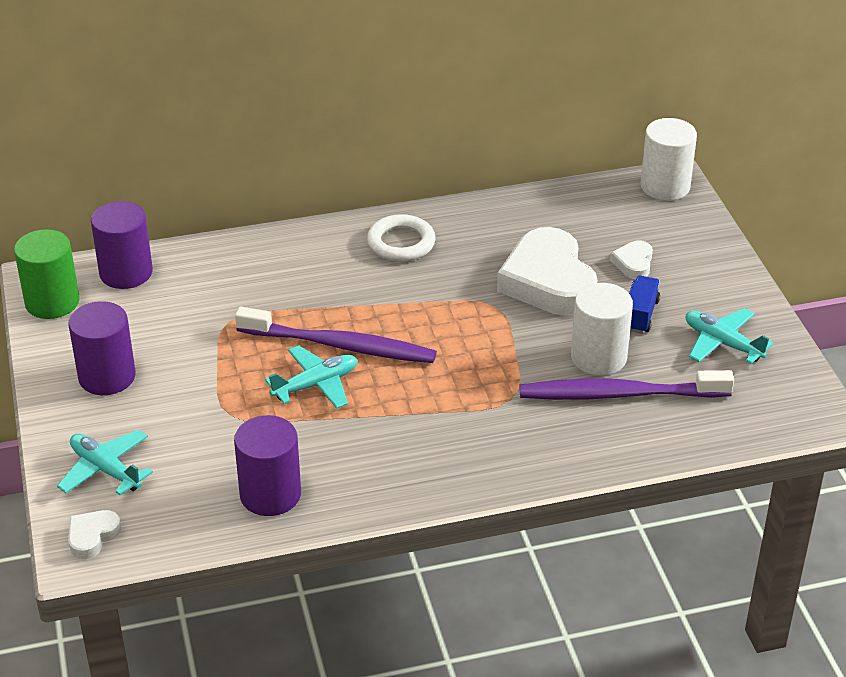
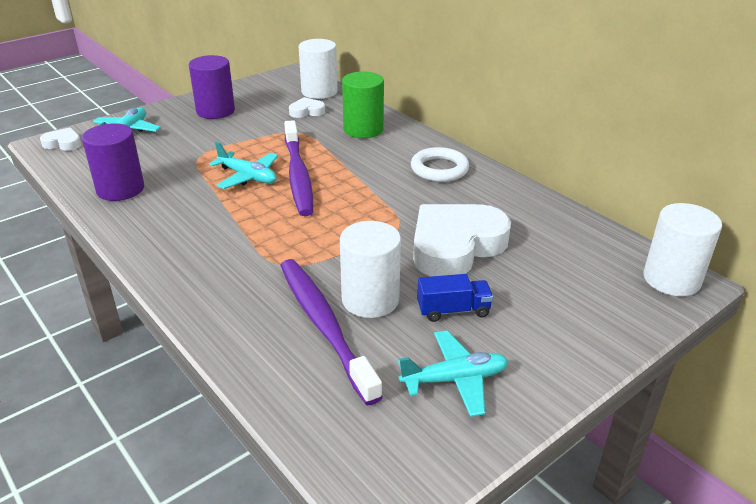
camera: 65 degrees right, 5 degrees down
green cylinder [14,229,80,319] -> green cylinder moved to [342,71,384,138]
purple cylinder [91,201,153,289] -> white cylinder [299,39,338,99]
white heart [610,241,653,279] -> white heart moved to [289,97,325,118]
turquoise plane [686,308,773,364] -> turquoise plane turned 60 degrees clockwise [398,331,508,417]

